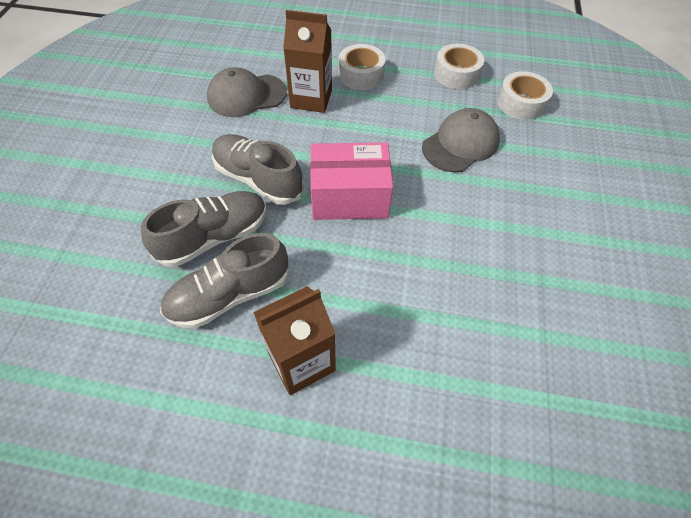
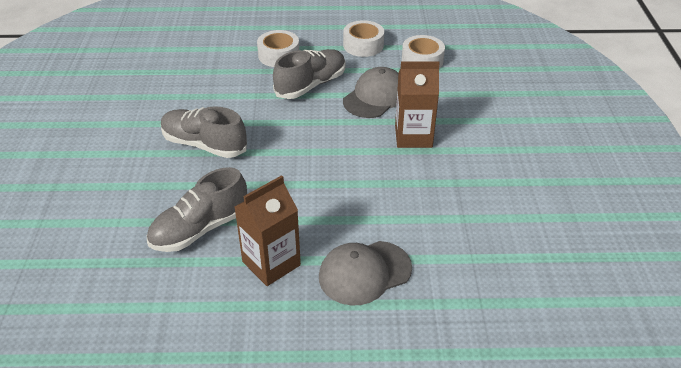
camera: 10 degrees left, 15 degrees down
grey shoe [141,191,267,267] -> grey shoe moved to [273,49,346,99]
grey cap [207,67,287,117] -> grey cap moved to [319,241,412,306]
brown carton [283,10,332,113] -> brown carton moved to [395,61,440,148]
pink box [310,142,393,220] -> none

